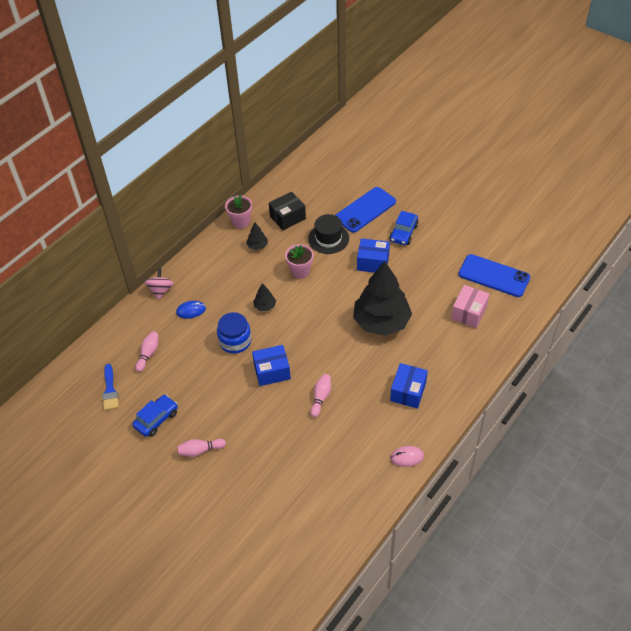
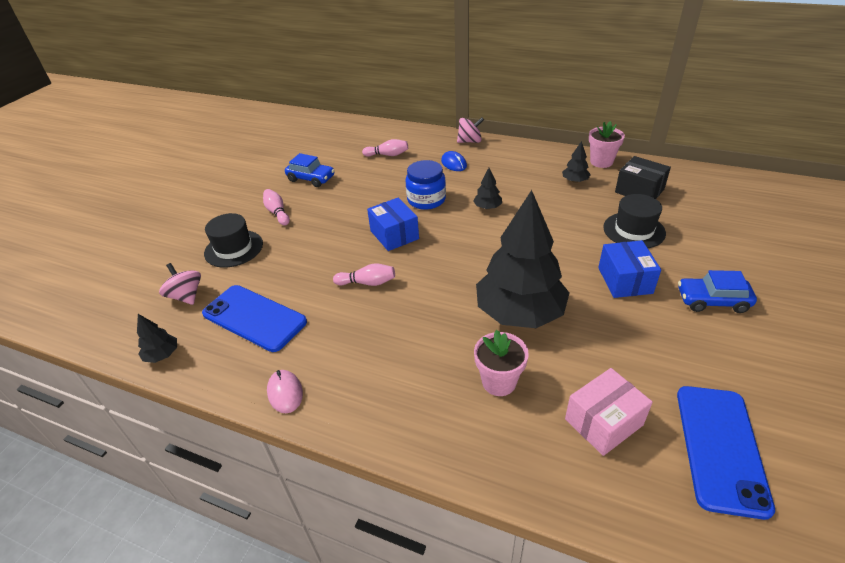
camera: 75 degrees right, 10 degrees down
blue brush [102,364,119,410] -> none
pink flower pot [285,244,314,279] -> pink flower pot moved to [474,330,529,396]
blue phone [335,187,396,233] -> blue phone moved to [202,285,307,352]
blue box [390,363,428,408] -> none
pink box [451,285,489,328] -> pink box turned 45 degrees counterclockwise [565,368,653,456]
none -> black tree [137,314,177,363]
none -> pink spinning top [159,263,201,305]
none -> black hat [204,213,263,268]

